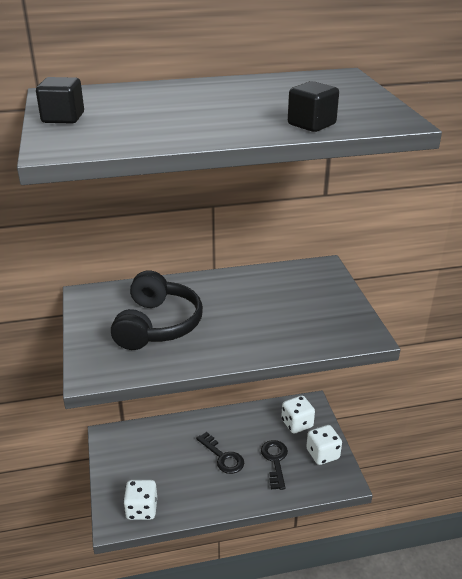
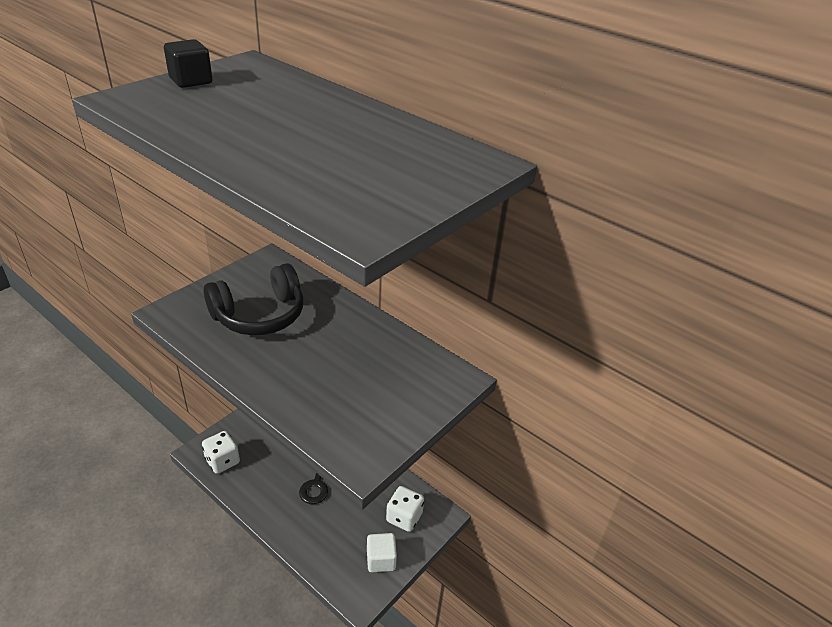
camera: 50 degrees right, 5 degrees up
black key [261,440,288,490] -> none
black cube [288,81,339,132] -> none
white dice [306,425,342,465] -> white cube [367,533,397,572]

